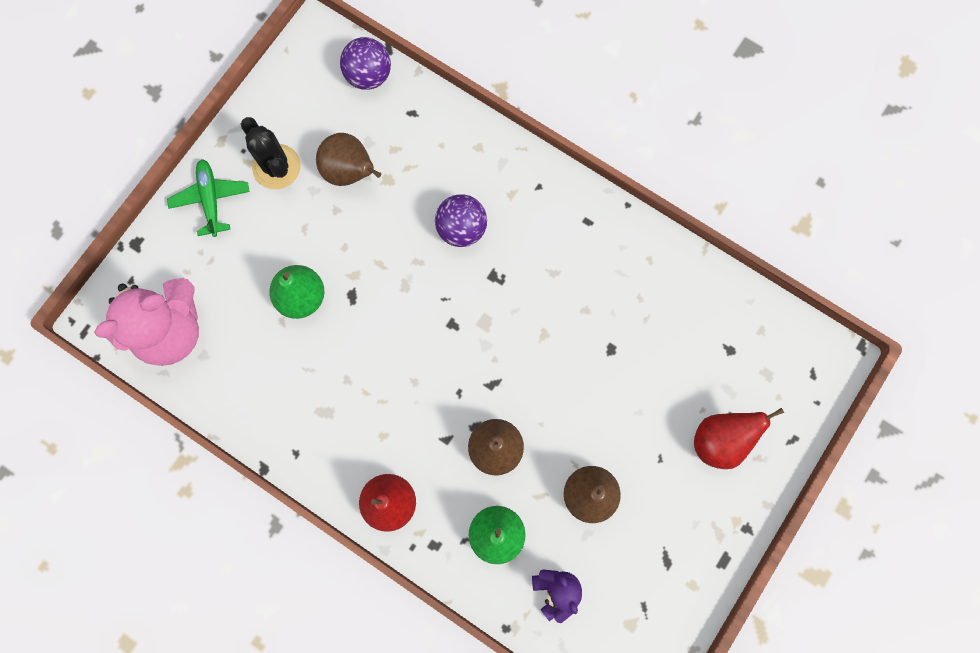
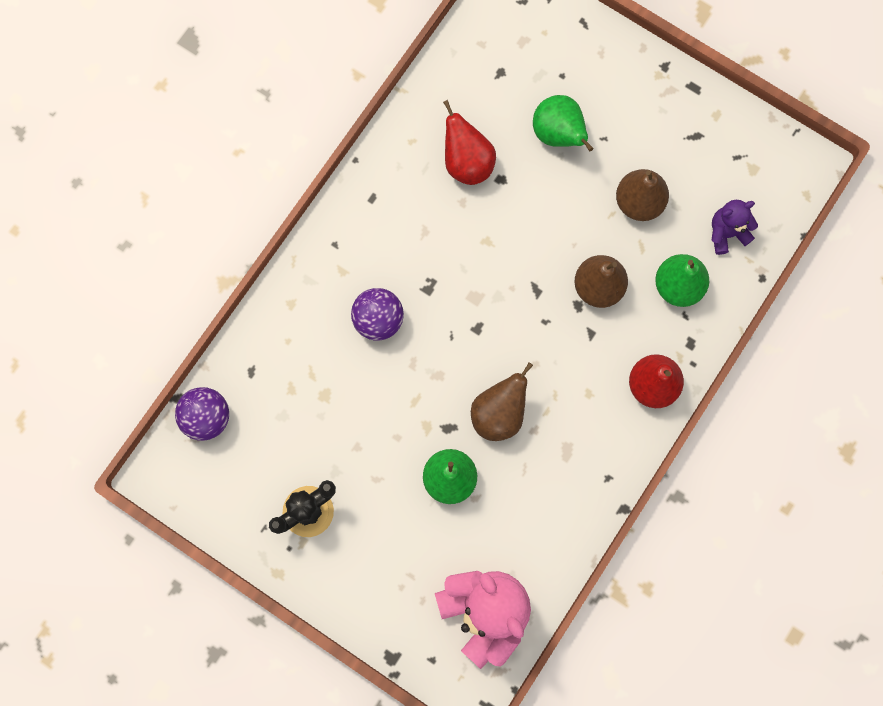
camera: 90 degrees left, 0 degrees up
green plane [167,159,250,237] -> none
brown pear [316,133,381,186] -> brown pear moved to [471,362,533,441]
red pear [694,408,784,469] -> red pear moved to [443,100,496,185]
none -> green pear [533,95,593,152]

